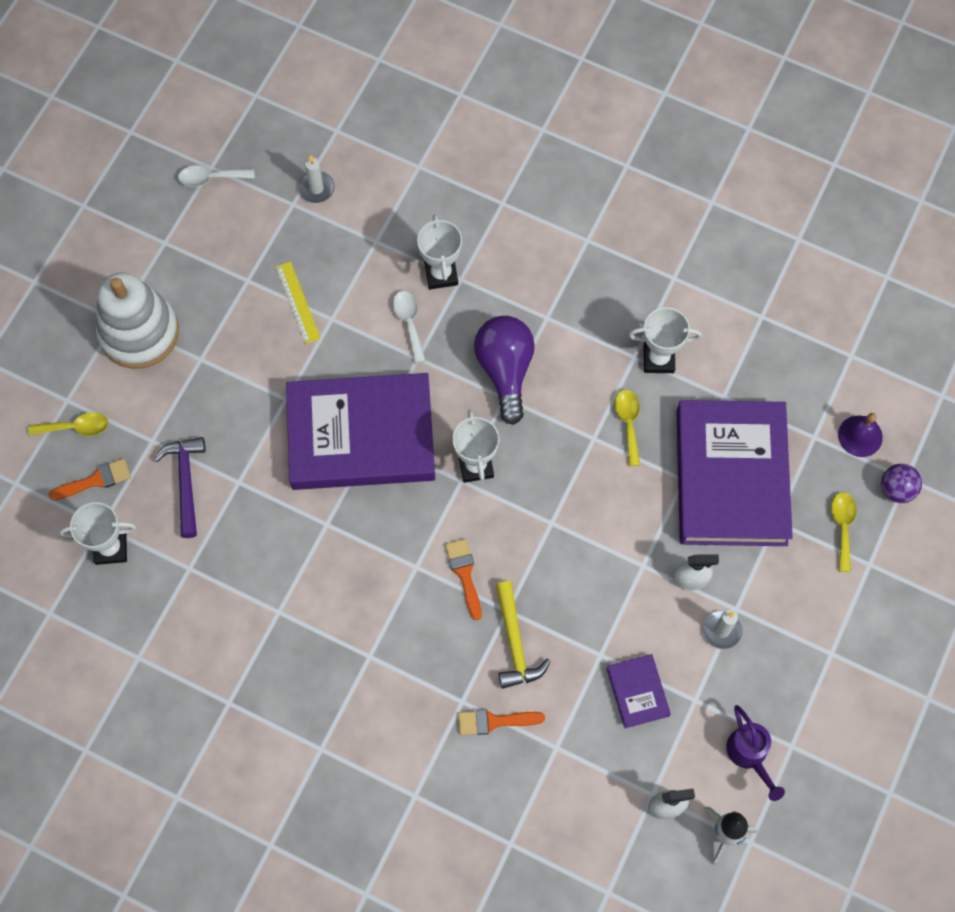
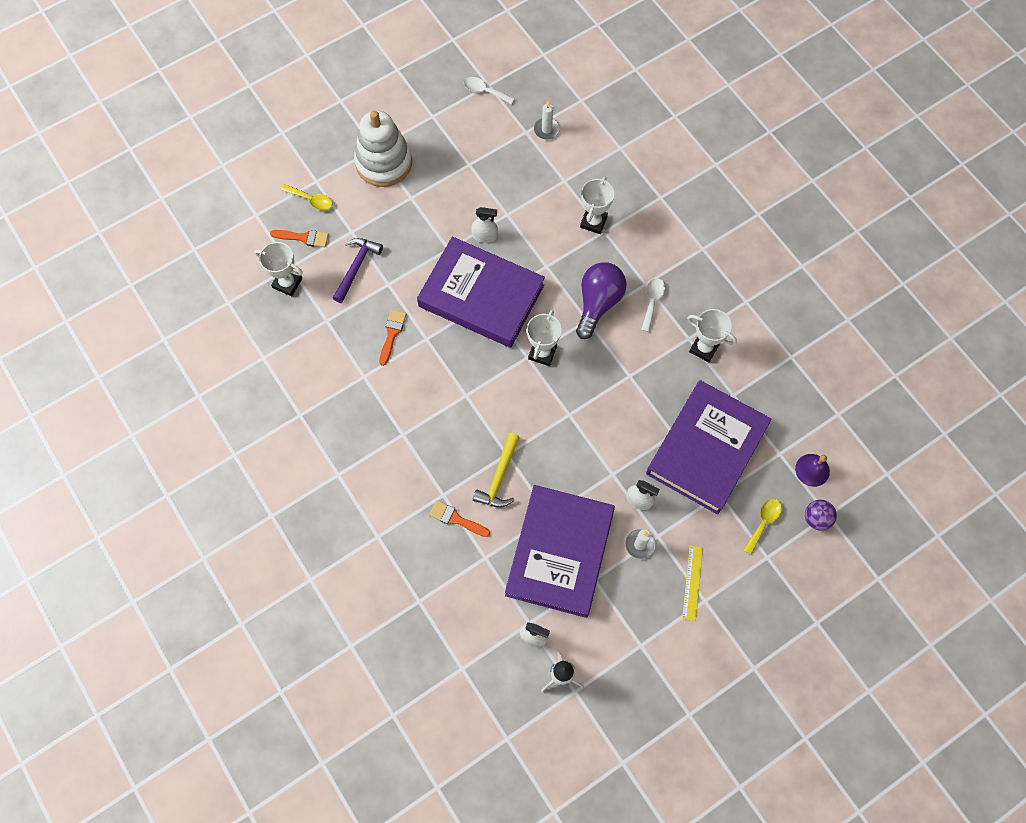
camera: 30 degrees right, 0 degrees up
yellow ruler [276,261,321,344] -> yellow ruler moved to [682,546,703,621]
white spoon [393,291,426,363] -> white spoon moved to [641,278,665,332]
orange brush [445,539,482,620] -> orange brush moved to [379,310,406,366]
purple book [606,654,671,728] -> purple book [505,485,615,618], size x2.37
yellow spoon [615,390,640,466] -> none
purple watering can [726,705,785,801] -> none
none -> white spray bottle [471,207,498,243]

